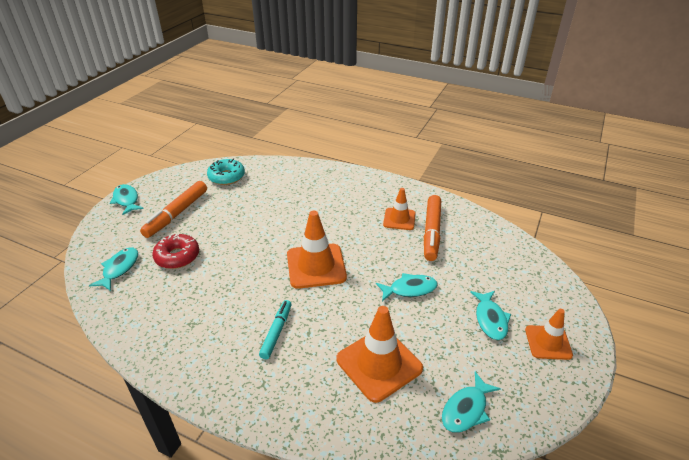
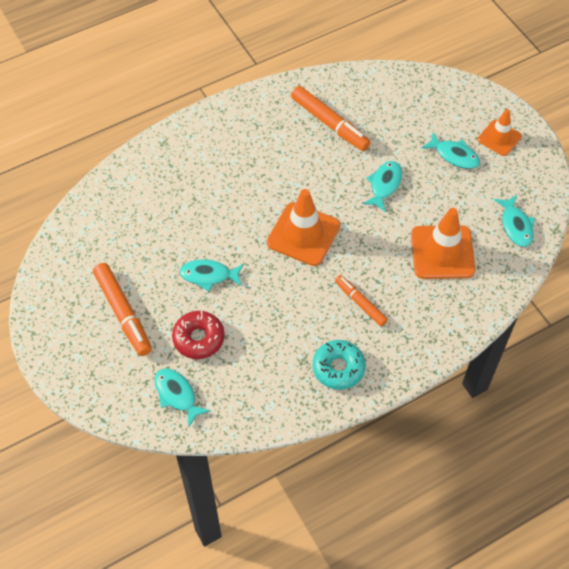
camera: 55 degrees left, 20 degrees up
turquoise fish [110,184,144,215] -> turquoise fish moved to [180,260,244,291]
turquoise donut [207,158,245,185] -> turquoise donut moved to [313,340,366,390]
turquoise marker [259,300,292,360] -> orange marker [335,275,388,326]
orange traffic cone [383,188,416,230] -> none

